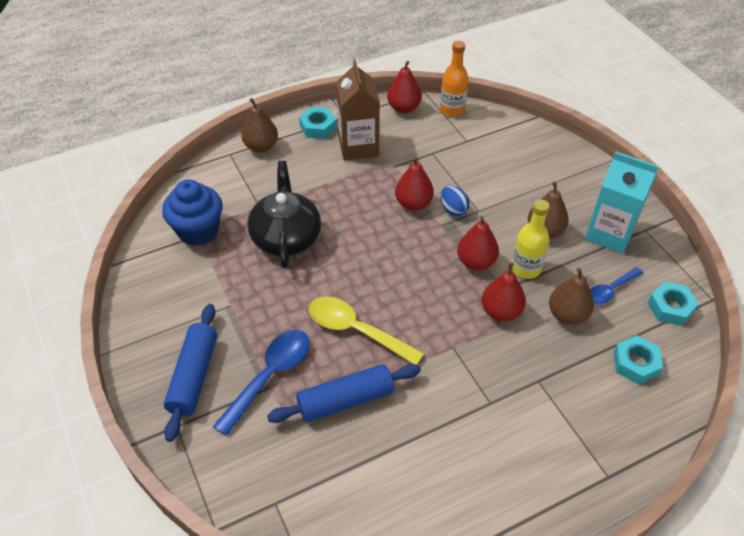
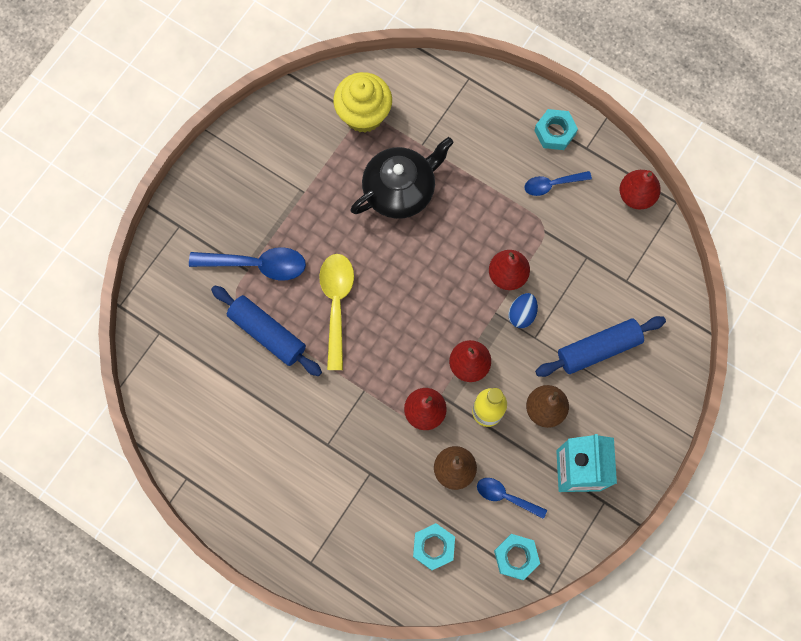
camera: 60 degrees right, 25 degrees up
blue cupcake [162,179,223,246] -> yellow cupcake [333,72,392,133]
blue rolling pin [164,304,217,442] -> blue rolling pin moved to [535,316,666,377]
brown pear [241,98,278,152] -> none
brown carton [336,59,380,160] -> blue spoon [525,171,592,196]
orange bottle [440,41,469,117] -> none

